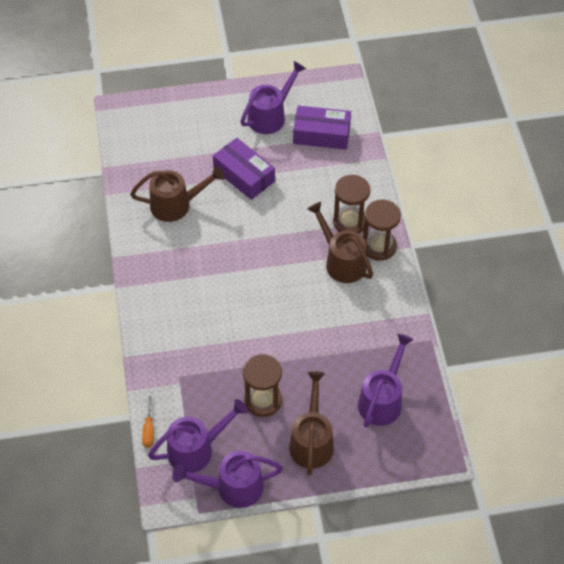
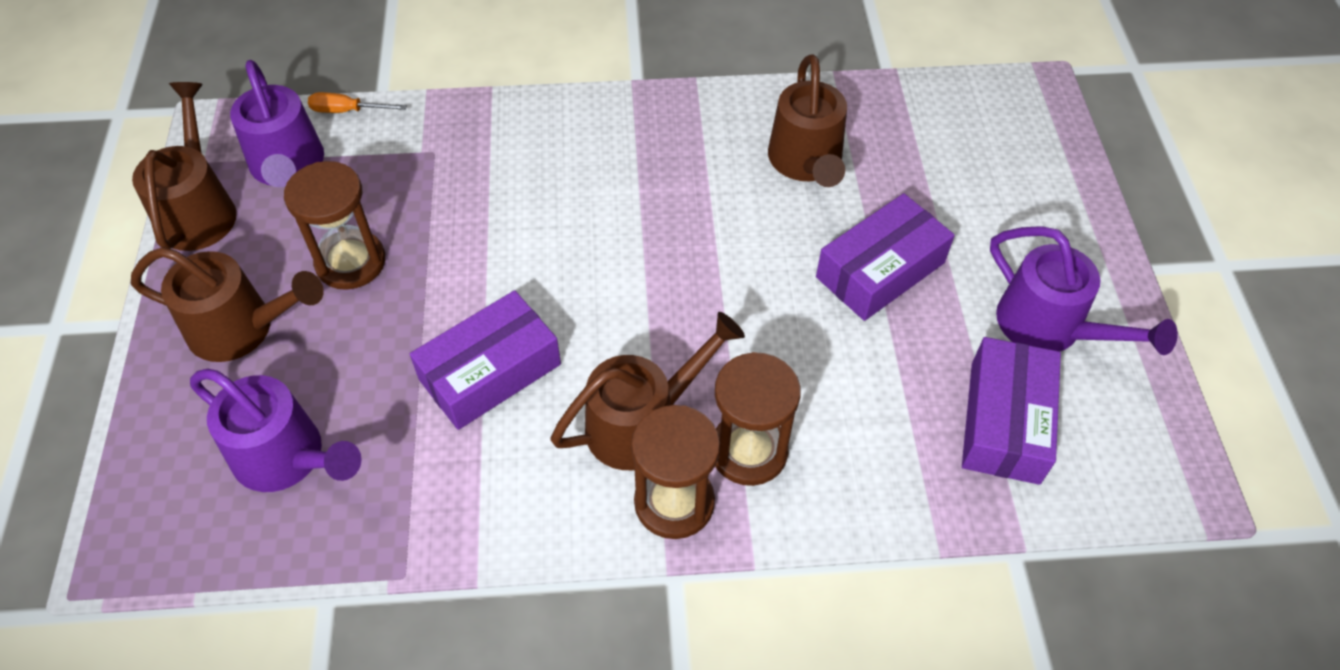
camera: 95 degrees right, 0 degrees up
purple watering can [172,451,283,508] -> brown watering can [132,82,237,251]
none -> purple box [410,290,561,430]

